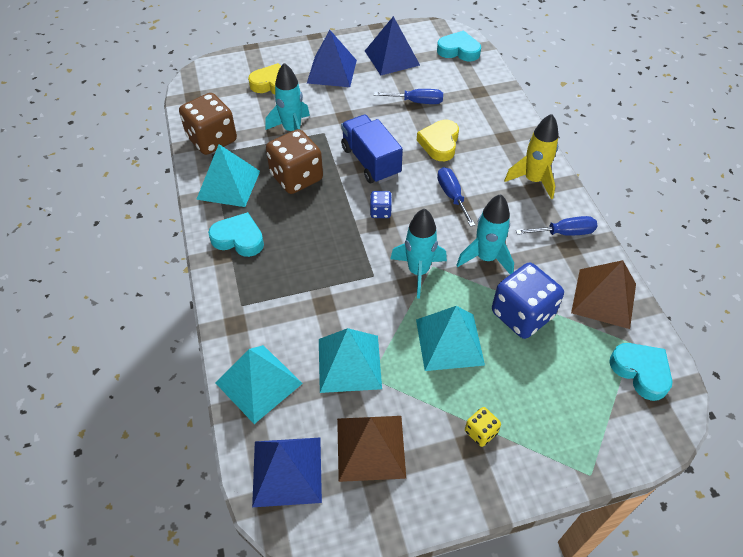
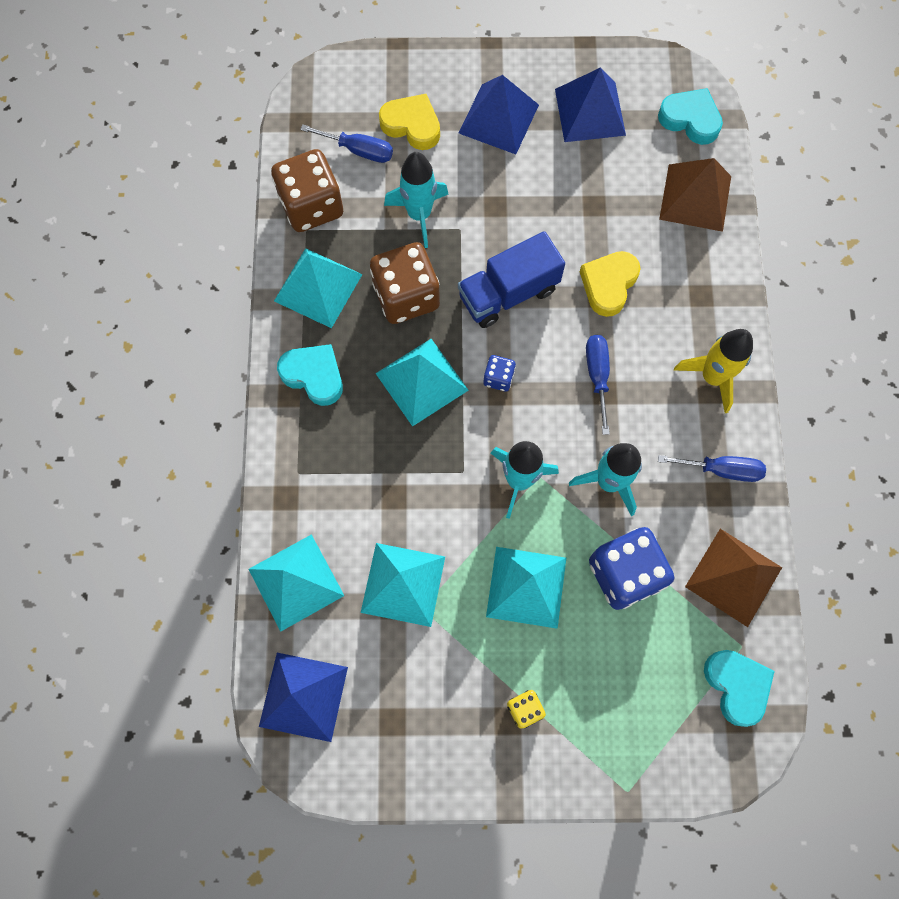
camera: 15 degrees right, 20 degrees up
brown pyramid [337,416,406,482] -> brown pyramid moved to [659,158,731,232]
blue truck [341,115,403,184] -> blue truck turned 105 degrees counterclockwise [458,231,565,328]
blue screwdriver [374,89,443,104] -> blue screwdriver moved to [300,125,393,163]
none -> turquoise pyramid [375,339,469,427]

